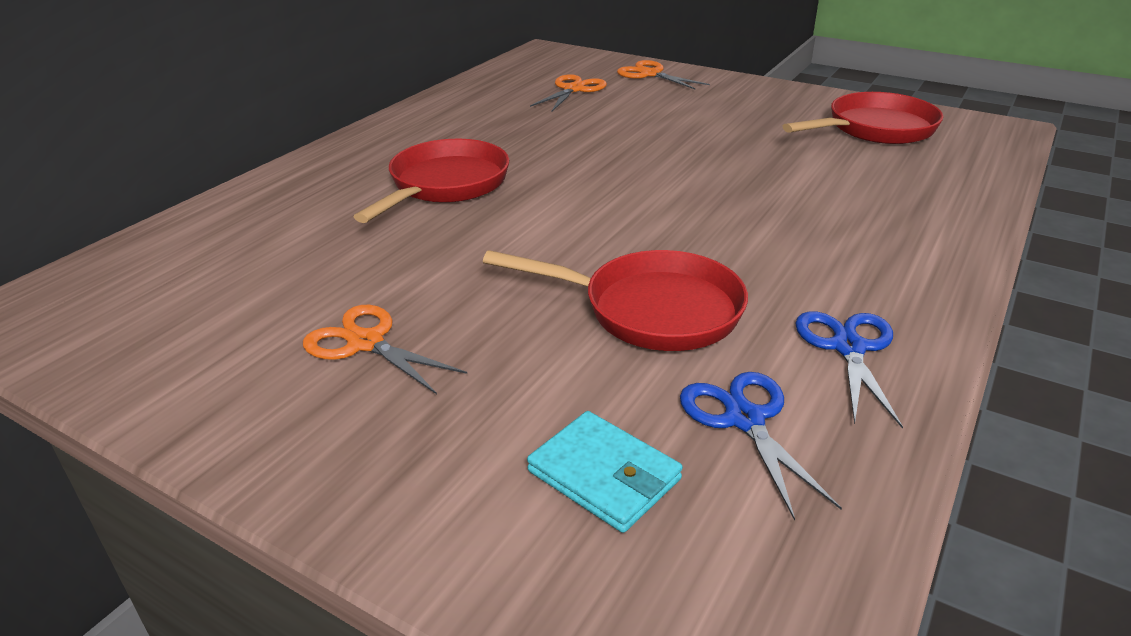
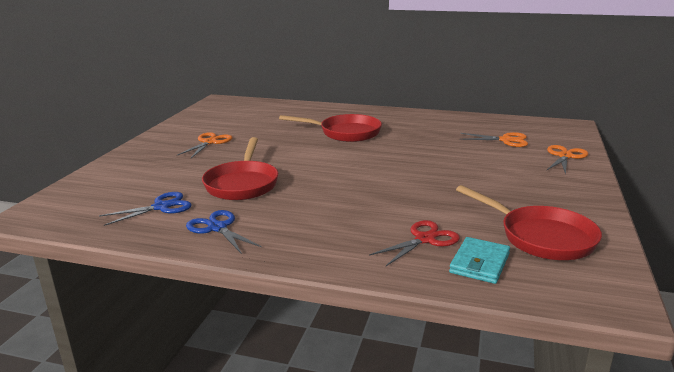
camera: 75 degrees right, 10 degrees down
turquoise wallet [527,411,683,533] -> turquoise wallet moved to [449,237,510,284]
blue scissors [795,311,903,429] -> blue scissors turned 120 degrees counterclockwise [186,210,262,254]
none -> red scissors [369,220,460,266]

